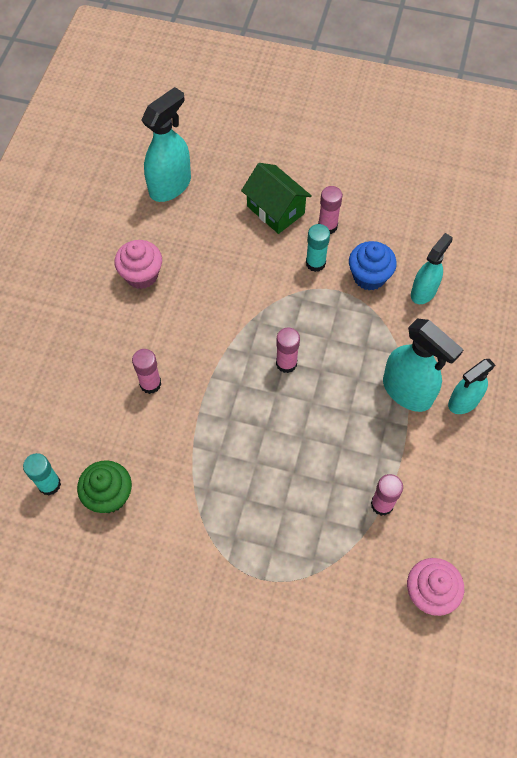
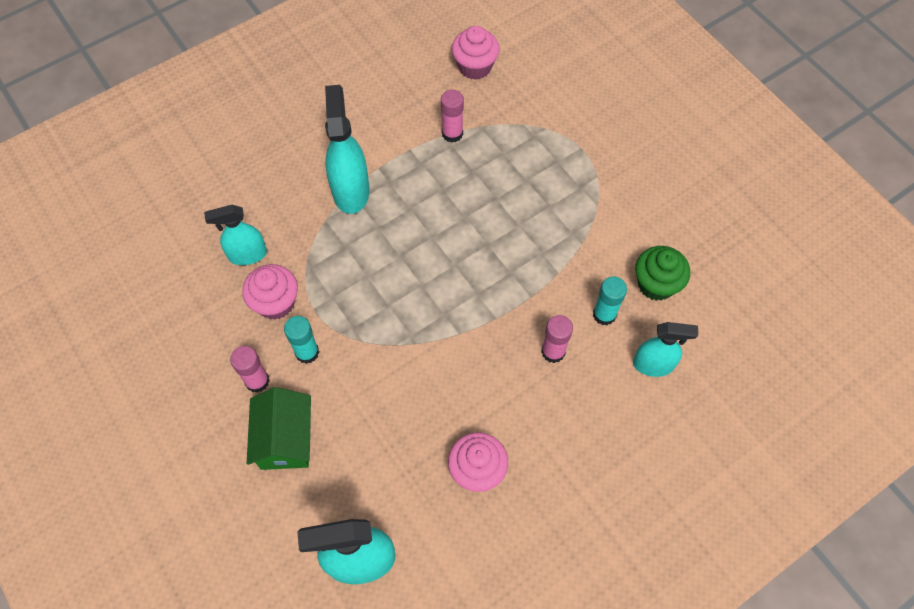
camera: 140 degrees left, 0 degrees up
turquoise glue stick [23,453,61,496] -> turquoise glue stick moved to [593,277,627,326]
pink glue stick [276,328,300,373] -> none
blue cupcake [349,241,397,291] -> pink cupcake [242,264,298,320]
turquoise spray bottle [448,359,496,414] -> turquoise spray bottle moved to [633,322,698,377]

